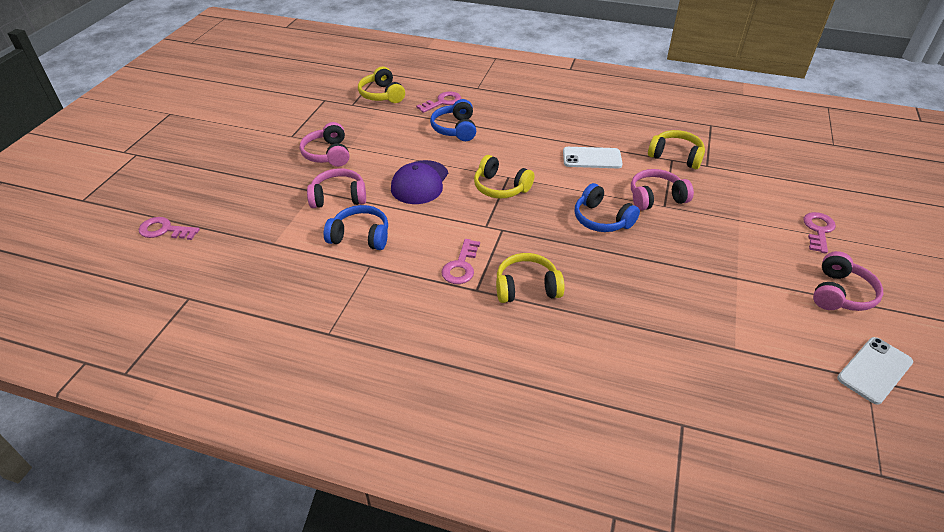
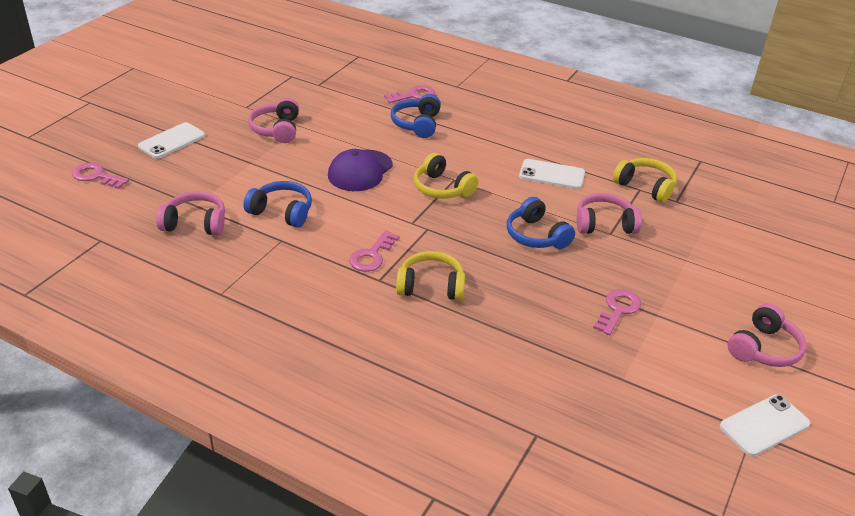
camera: 10 degrees right, 5 degrees down
pink headphones [307,168,366,208] -> pink headphones moved to [156,191,225,235]
yellow headphones [358,67,405,103] -> none
pink key [803,212,836,254] -> pink key moved to [593,289,641,335]
none -> white phone [138,122,205,159]

